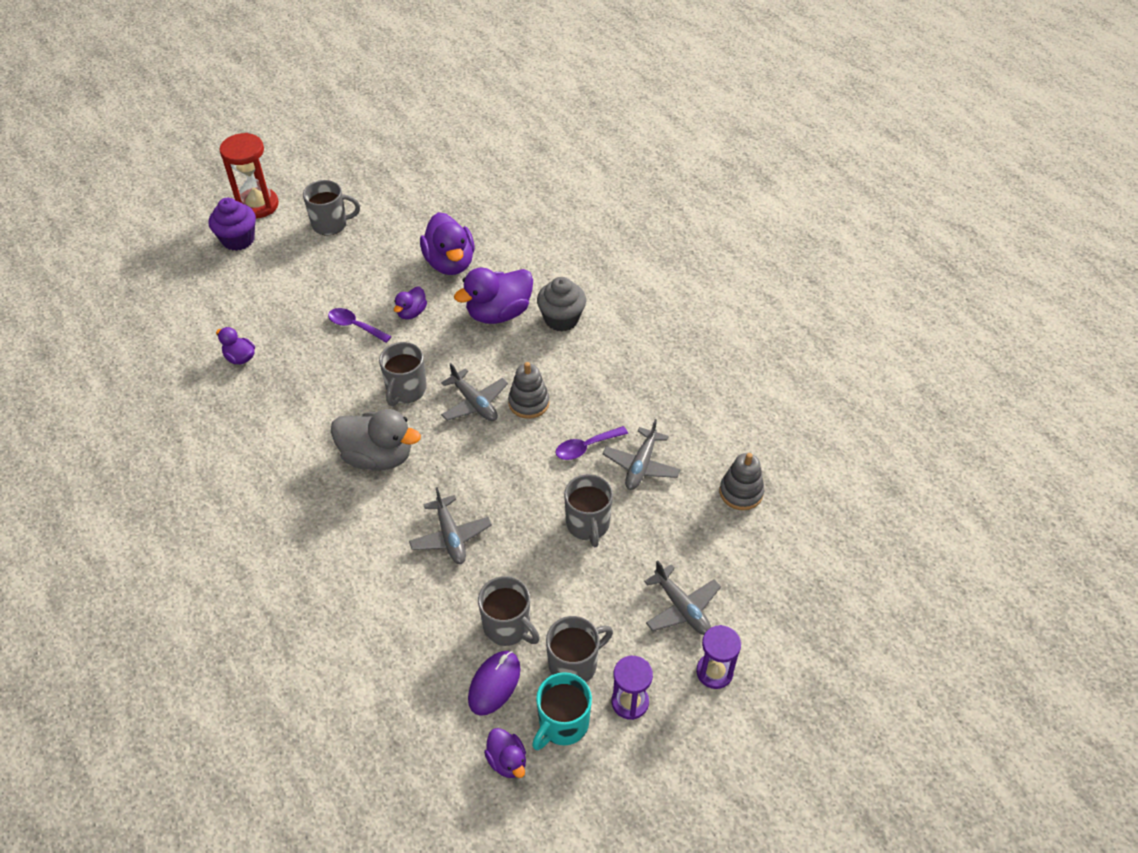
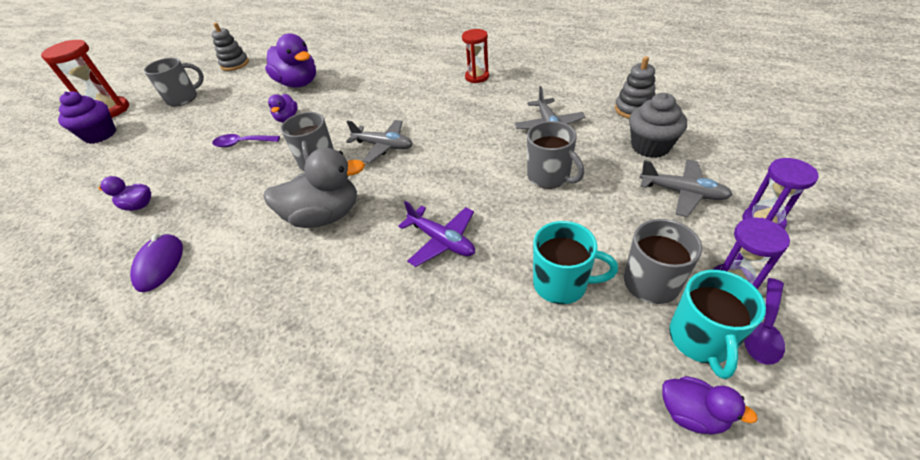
camera: 25 degrees left, 5 degrees down
grey plane [409,487,492,564] -> purple plane [398,201,475,267]
purple duck [454,267,533,324] -> none
purple mouse [468,651,520,716] -> purple mouse moved to [130,234,183,292]
grey mug [478,576,540,646] -> turquoise mug [533,221,618,304]
grey stacking toy [508,362,549,419] -> grey stacking toy moved to [211,23,249,71]
grey cupcake [537,277,586,331] -> grey cupcake moved to [629,93,687,158]
purple spoon [555,426,628,460] -> purple spoon moved to [744,278,785,365]
none -> red hourglass [462,29,489,83]

